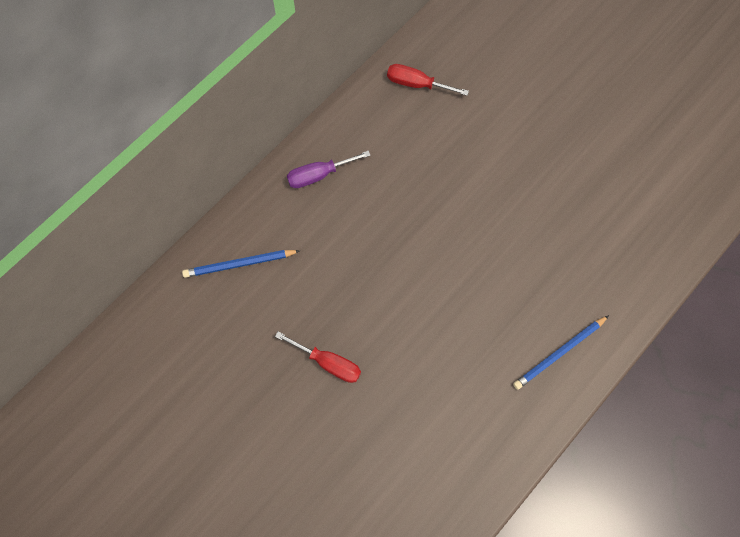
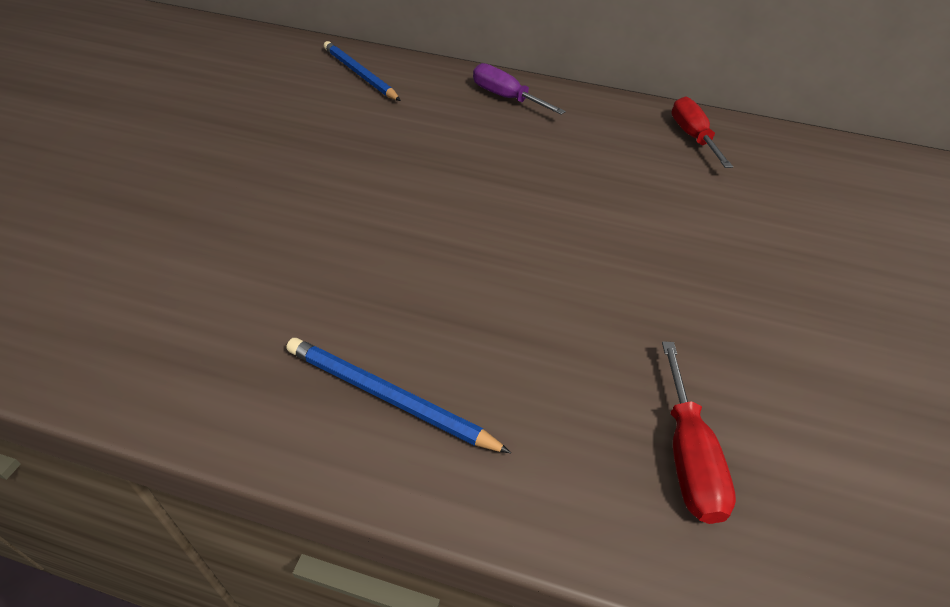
camera: 60 degrees right, 25 degrees down
red screwdriver [275,332,361,383] -> red screwdriver moved to [662,341,736,524]

